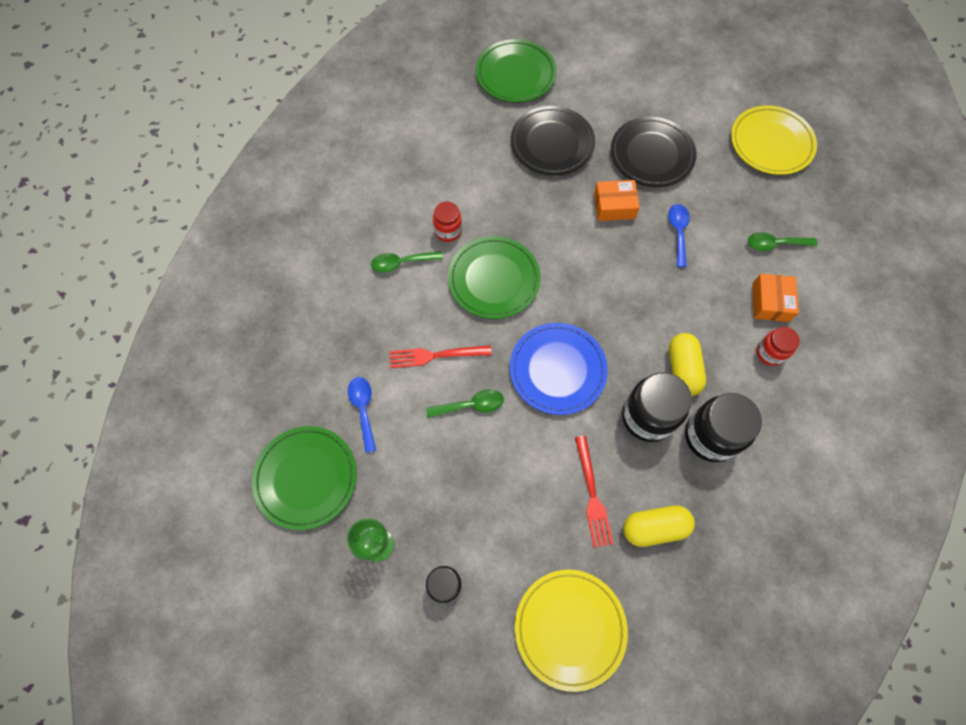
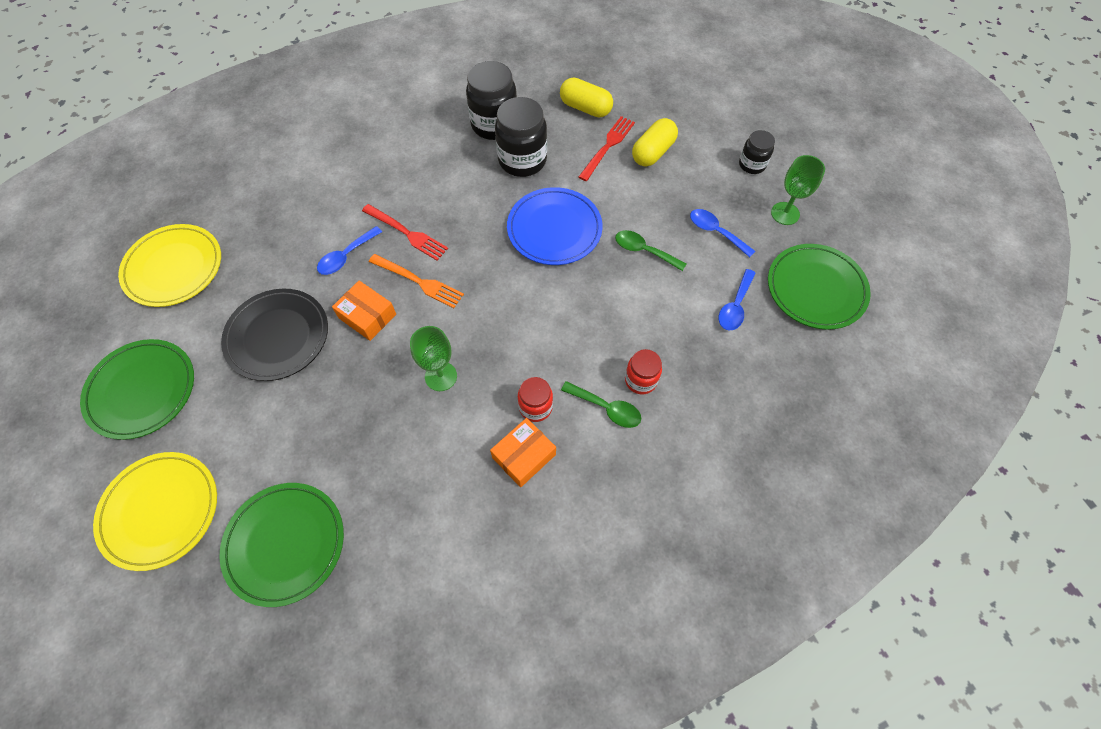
camera: 140 degrees left, 5 degrees down
red fork [389,345,492,368] -> red fork moved to [362,204,448,260]
green plate [448,236,541,319] -> green plate moved to [80,339,194,440]
black plate [511,106,595,175] -> none
yellow plate [515,570,628,692] -> yellow plate moved to [93,452,217,571]
yellow capsule [669,333,706,396] -> yellow capsule moved to [632,118,678,167]
green spoon [748,232,818,251] -> none
orange box [752,274,799,322] -> orange box moved to [490,418,556,487]
red jar [756,327,800,366] -> red jar moved to [625,349,662,394]
none -> orange fork [369,254,464,308]
none -> green goblet [410,326,457,391]
none -> blue spoon [690,209,755,257]

